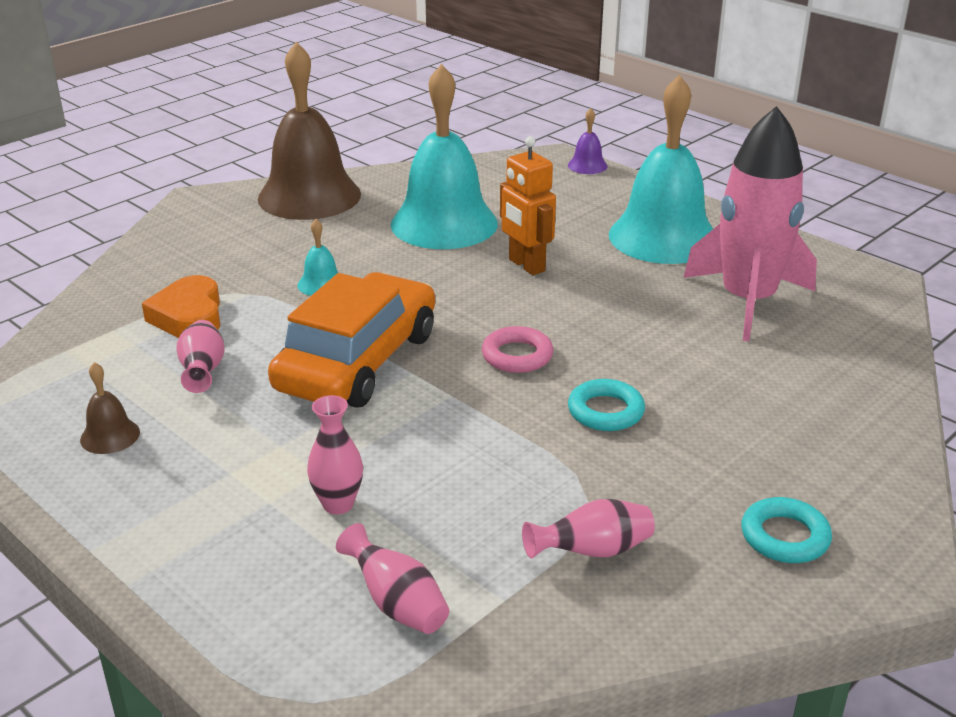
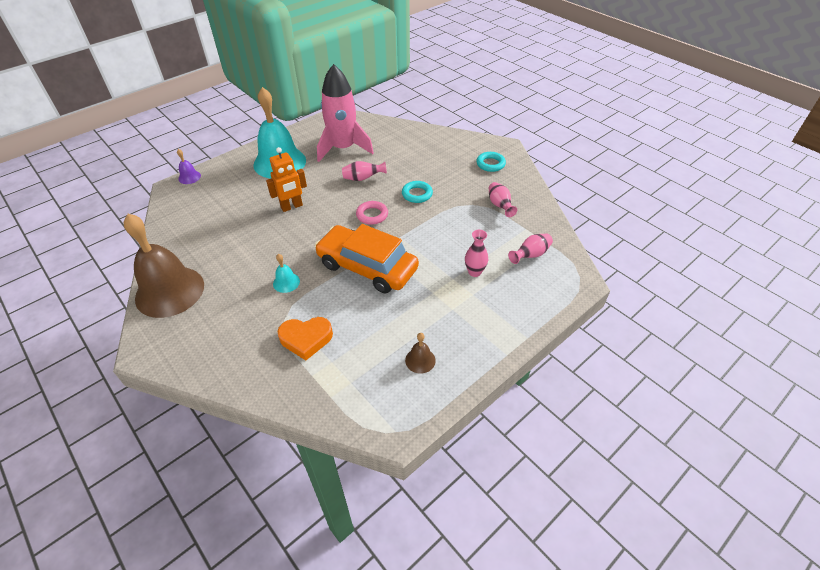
camera: 85 degrees left, 15 degrees up
pink vase [176,320,225,393] -> pink vase moved to [342,161,387,181]
turquoise bell [391,64,498,249] -> none

